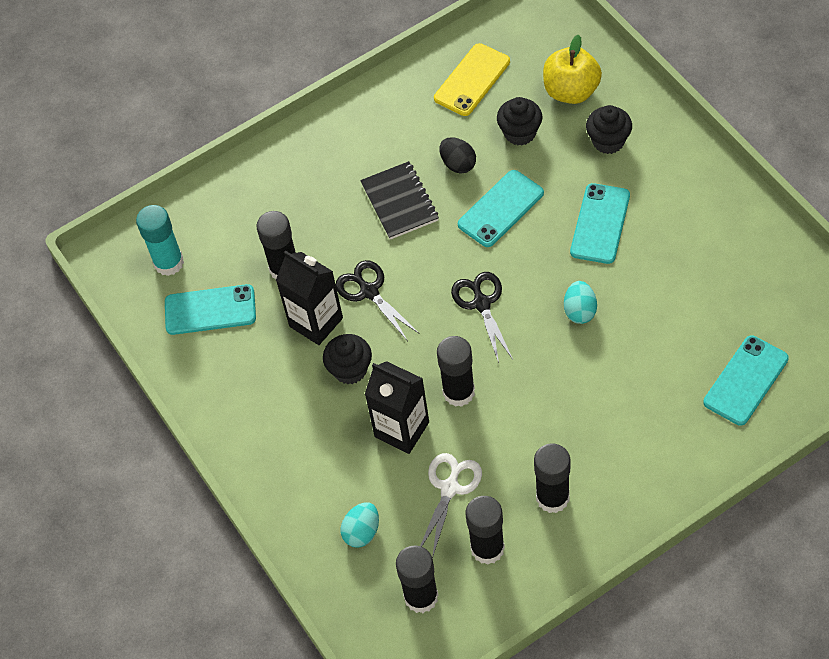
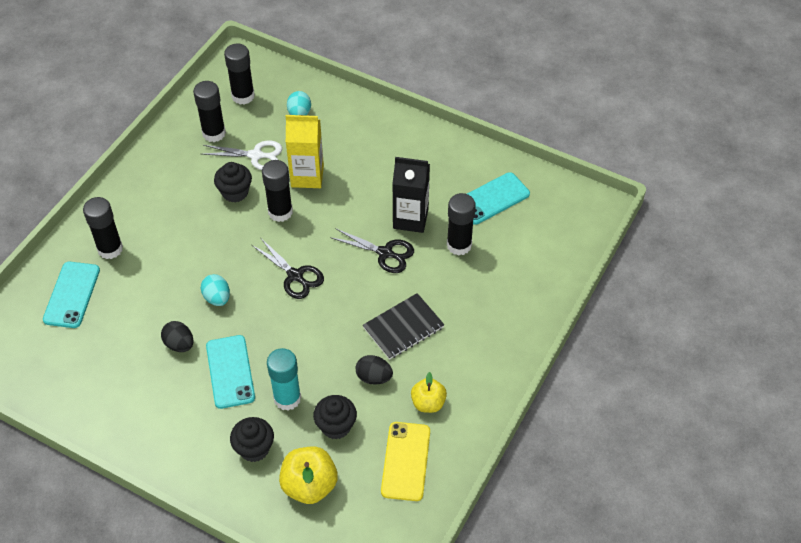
camera: 145 degrees right, 5 degrees down
turquoise glue stick [136,205,184,276] -> turquoise glue stick moved to [267,348,301,411]
black cupcake [323,334,372,384] -> black cupcake moved to [214,162,252,203]
black notebook [360,161,439,239] -> black notebook turned 75 degrees counterclockwise [363,293,444,360]
black carton [365,361,429,454] -> yellow carton [285,115,324,188]
white scissors [420,453,482,559] -> white scissors turned 75 degrees counterclockwise [202,141,282,170]
turquoise phone [458,170,544,247] -> none
black glue stick [534,443,570,513] -> black glue stick moved to [83,197,123,259]
none -> black egg [161,321,193,352]
none -> yellow apple [411,372,447,413]

